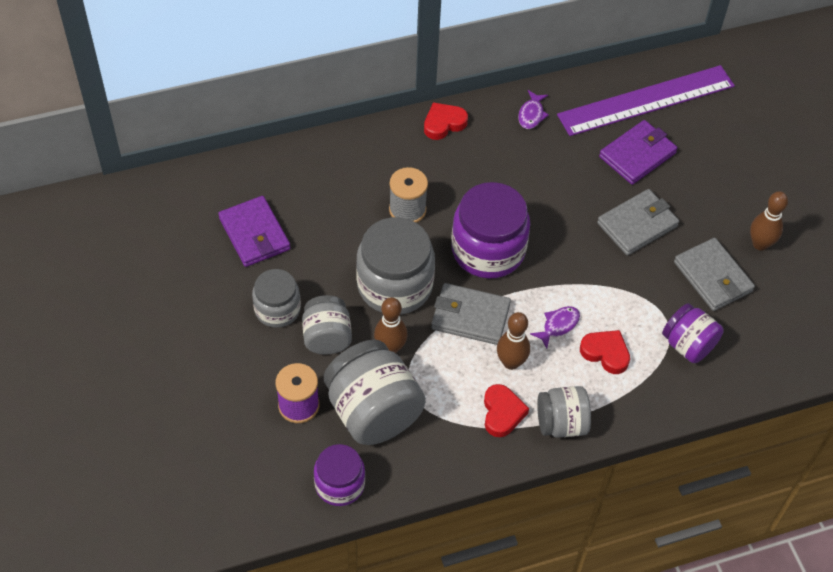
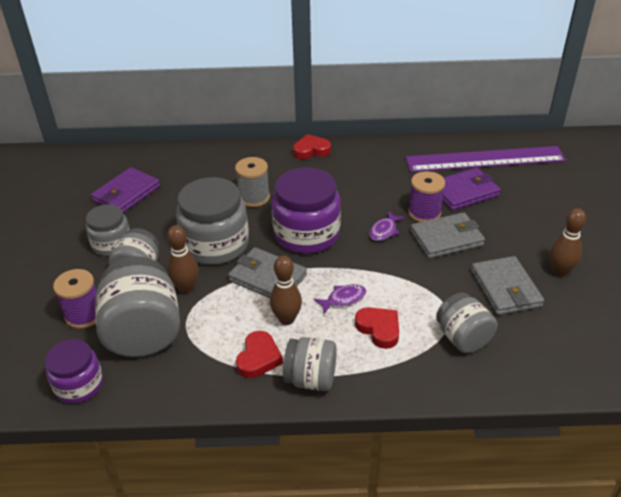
camera: 20 degrees right, 15 degrees down
purple wallet [218,196,290,267] -> purple wallet turned 45 degrees clockwise [91,167,160,213]
purple fish [518,90,549,129] -> purple fish moved to [369,211,405,241]
purple jar [662,303,724,363] -> grey jar [436,293,498,353]
none -> purple spool [408,171,445,222]

